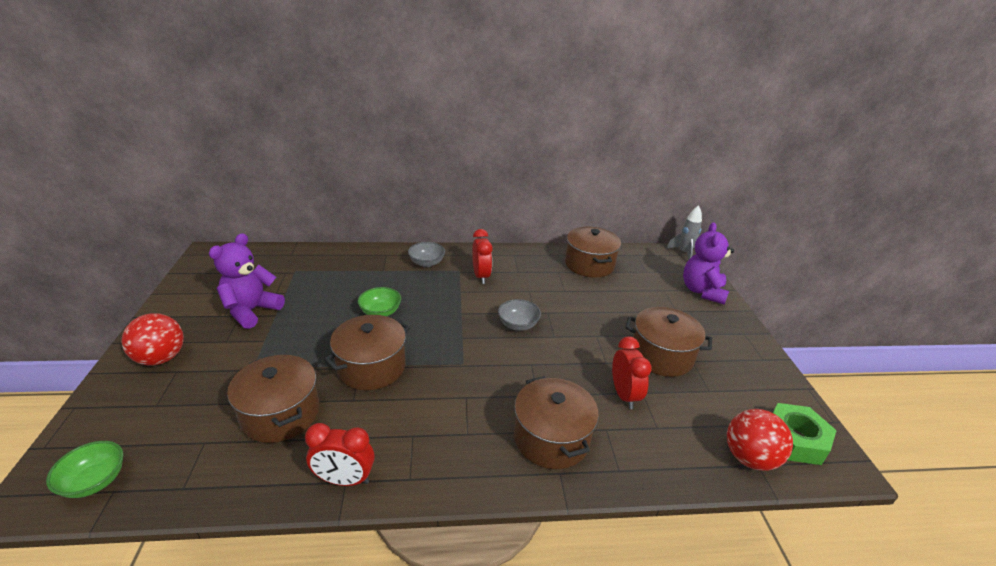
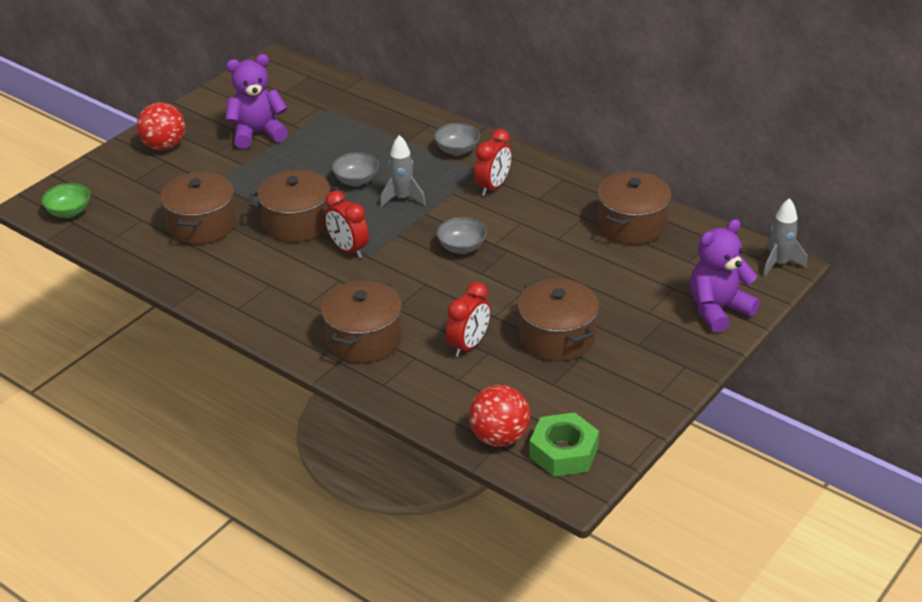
camera: 45 degrees right, 5 degrees up
red clock [305,423,374,486] -> red clock moved to [325,190,369,258]
green bowl [358,287,401,316] -> grey bowl [332,153,379,186]
none -> grey rocket [380,135,426,208]

